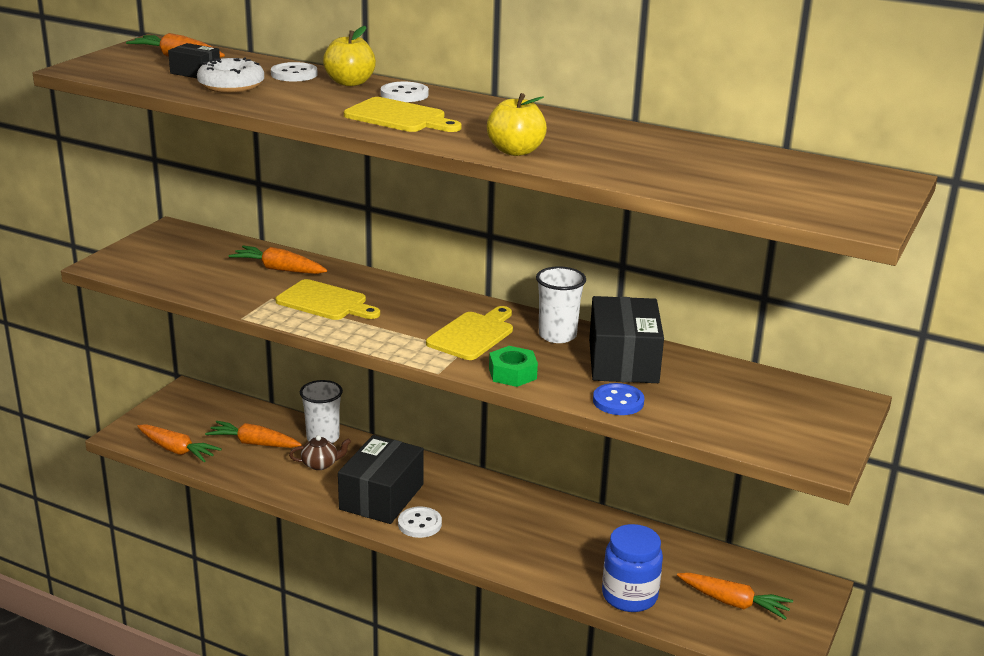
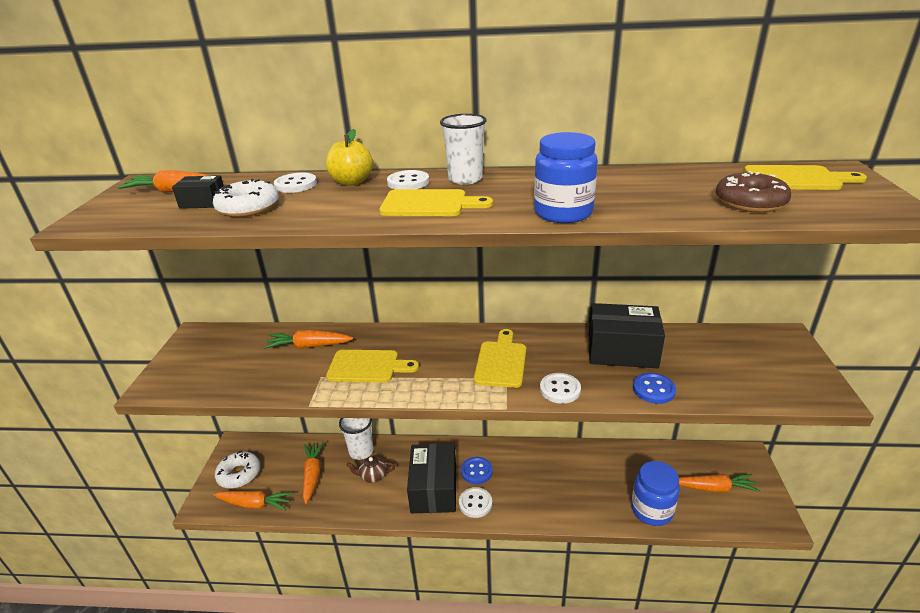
camera: 20 degrees left, 5 degrees up
orange carrot [205,421,302,448] -> orange carrot turned 90 degrees clockwise [303,442,324,504]
brown teapot [289,435,351,470] -> brown teapot turned 150 degrees counterclockwise [346,456,395,483]
yellow apple [487,93,547,156] -> blue jar [534,132,598,223]
green nut [489,346,538,387] -> white button [540,373,581,404]
white cup [536,267,586,343] -> white cup moved to [440,114,487,185]
black box [589,296,664,383] -> black box turned 60 degrees counterclockwise [589,303,665,368]
none -> white donut [215,451,260,489]
none -> blue button [461,457,493,484]
none -> brown donut [716,171,791,212]
none -> yellow cutting board [744,165,867,190]

